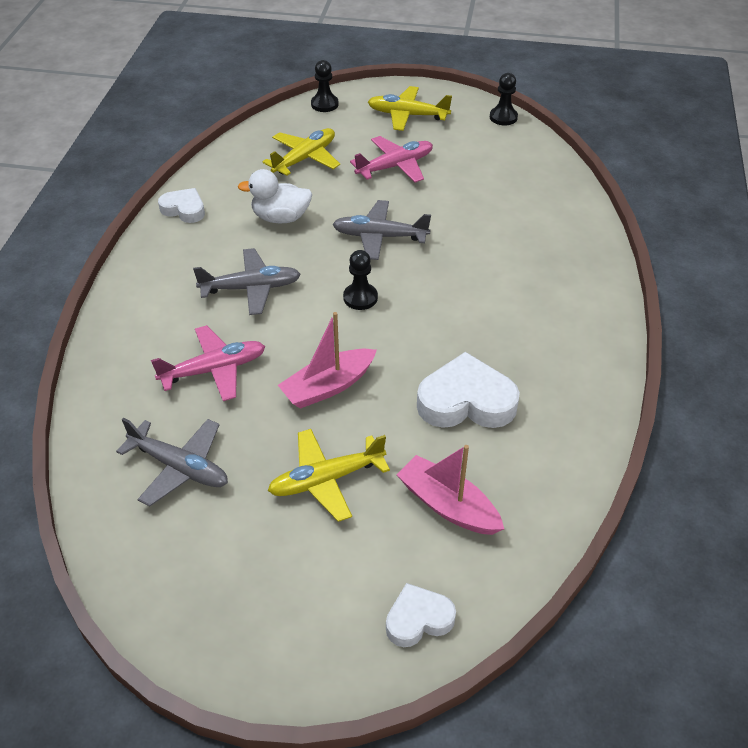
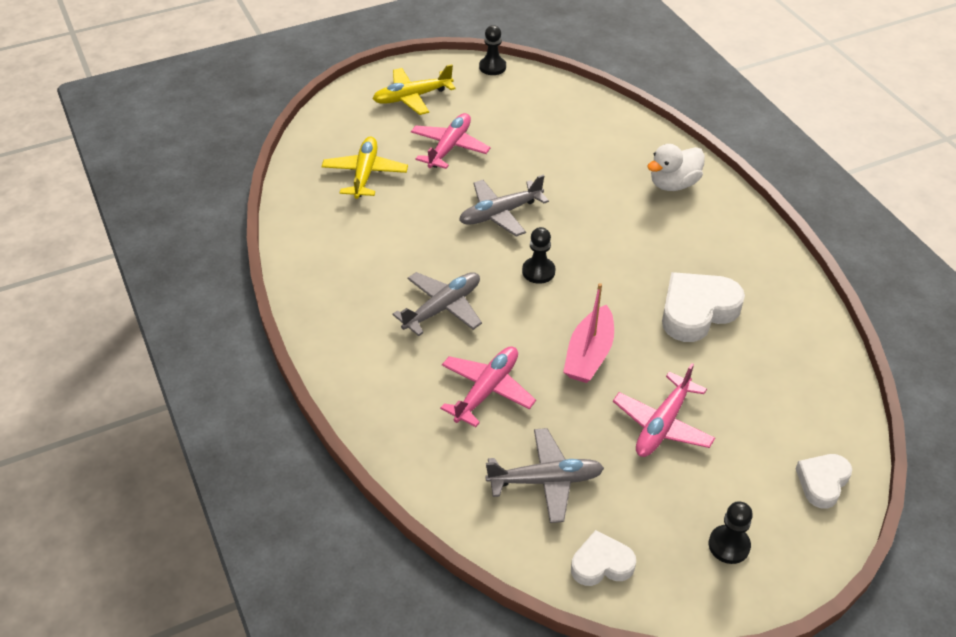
camera: 35 degrees left, 0 degrees up
white heart [158,188,205,223] -> white heart moved to [571,530,636,586]
white duck [238,169,312,224] -> white duck moved to [647,144,705,191]
yellow plane [268,429,390,522] -> pink plane [613,363,715,457]
black pawn [311,60,339,112] -> black pawn moved to [709,501,753,564]
pink boat [396,445,504,535] -> none

